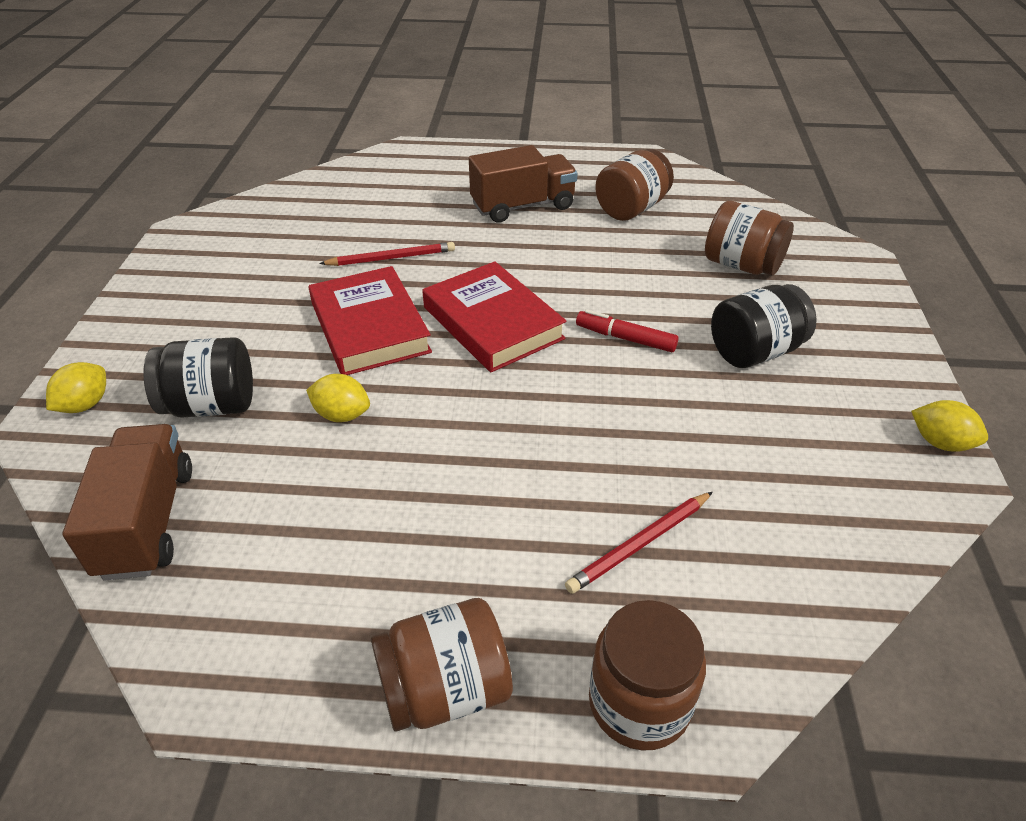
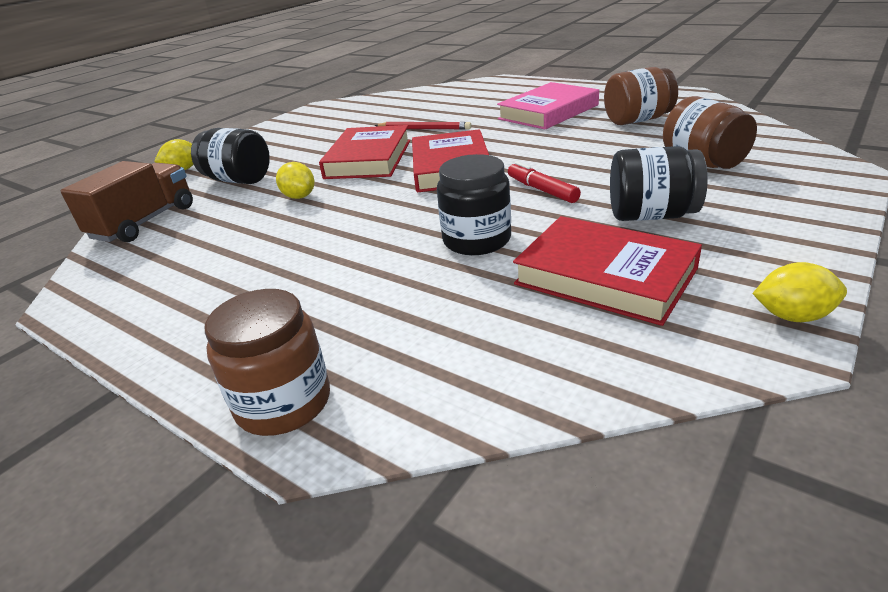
camera: 35 degrees right, 10 degrees down
brown jar [371,598,513,731] -> none
brown truck [469,145,578,223] -> pink book [497,82,599,130]
red pencil [565,492,713,594] -> none
yellow lemon [911,400,988,452] -> yellow lemon turned 60 degrees counterclockwise [752,262,847,322]
none -> black jar [437,154,511,255]
none -> red book [513,216,702,326]

